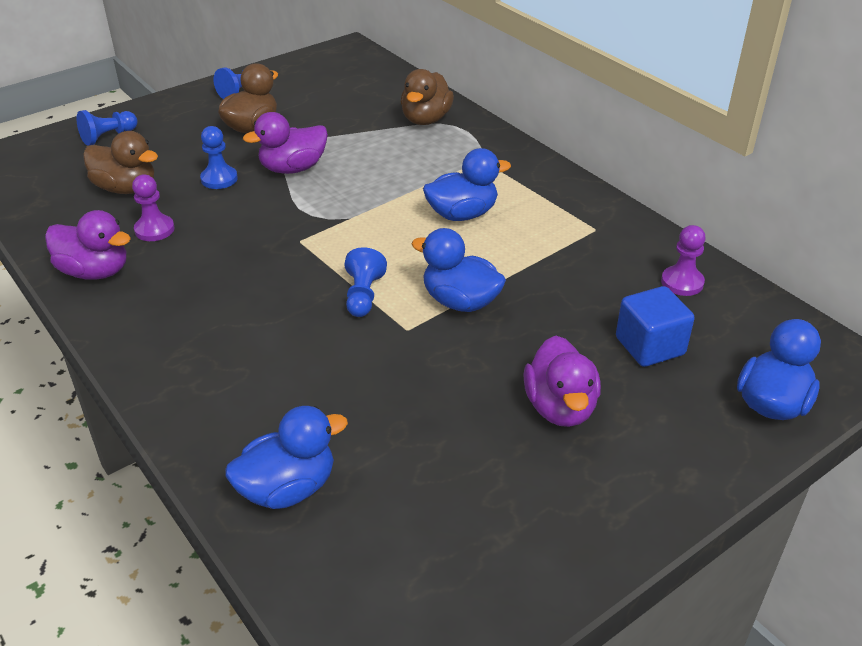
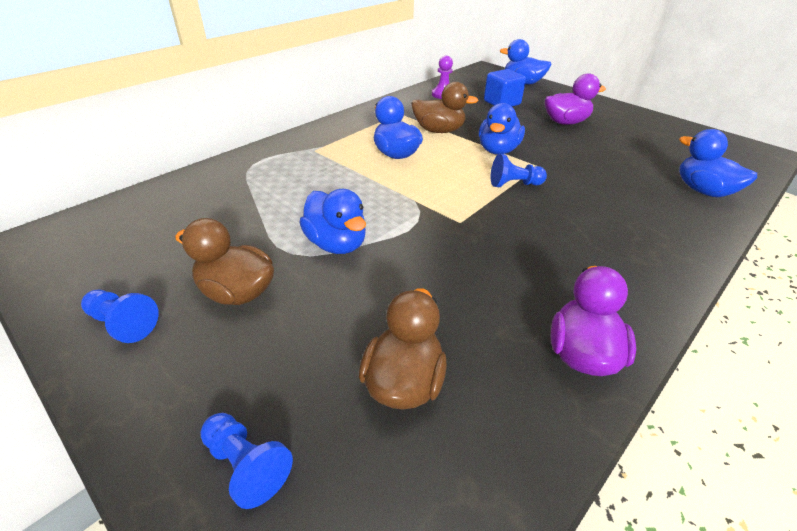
camera: 100 degrees left, 0 degrees up
purple pawn [132,175,175,241] -> none
blue pawn [200,126,238,189] -> none
purple duck [243,112,328,174] -> blue duck [299,189,366,254]
brown duck [401,69,454,125] -> brown duck moved to [411,82,478,133]

